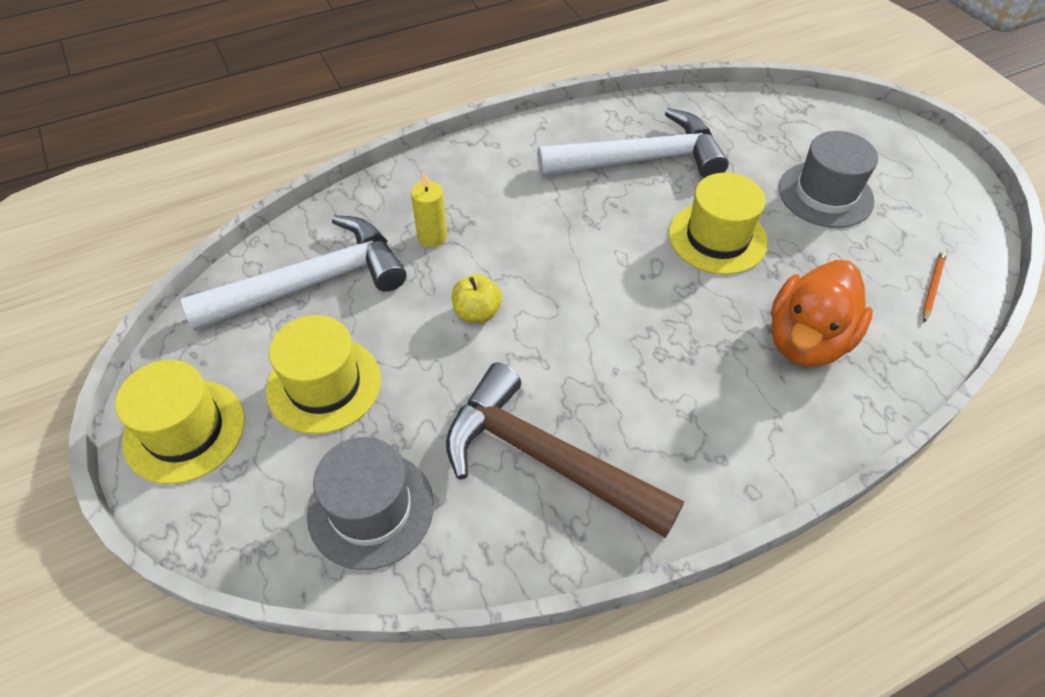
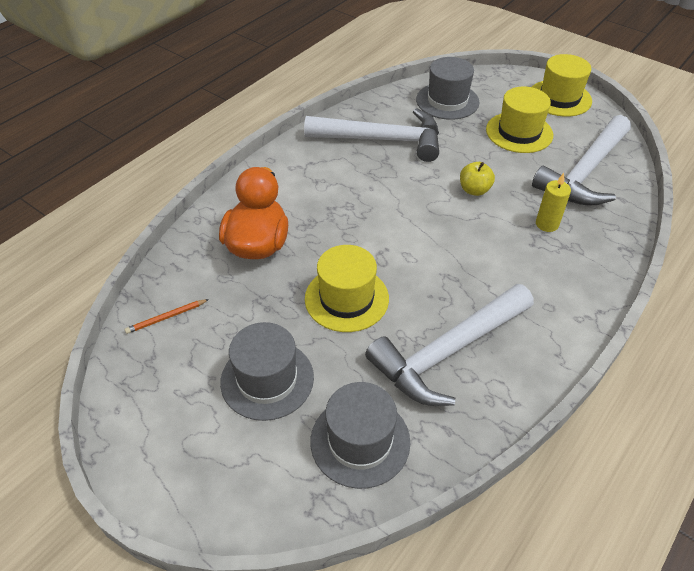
camera: 155 degrees right, 5 degrees down
brown hammer [446,363,684,538] -> white hammer [304,108,439,162]
orange pencil [923,251,947,323] -> orange pencil turned 60 degrees clockwise [125,299,209,334]
none -> grey hat [310,382,410,489]

